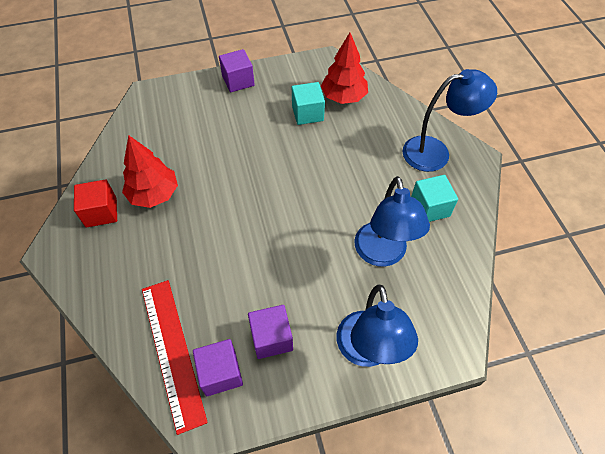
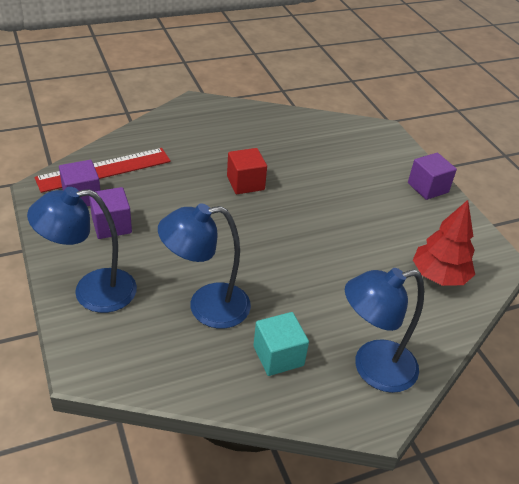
camera: 80 degrees right, 15 degrees down
red cube [74,180,117,228] -> red cube moved to [227,148,267,194]
red tree [122,135,178,208] -> none
turquoise cube [292,82,325,125] -> none
blue lamp [402,69,497,172] -> blue lamp turned 90 degrees clockwise [345,268,424,393]

